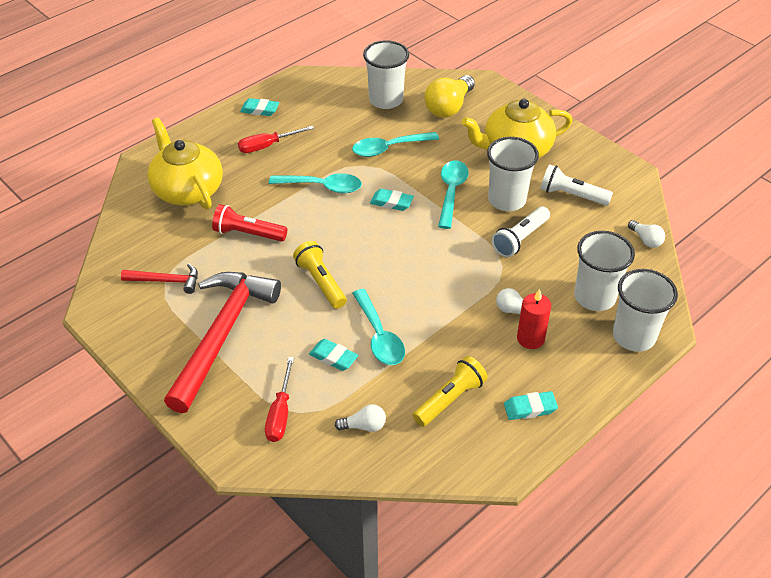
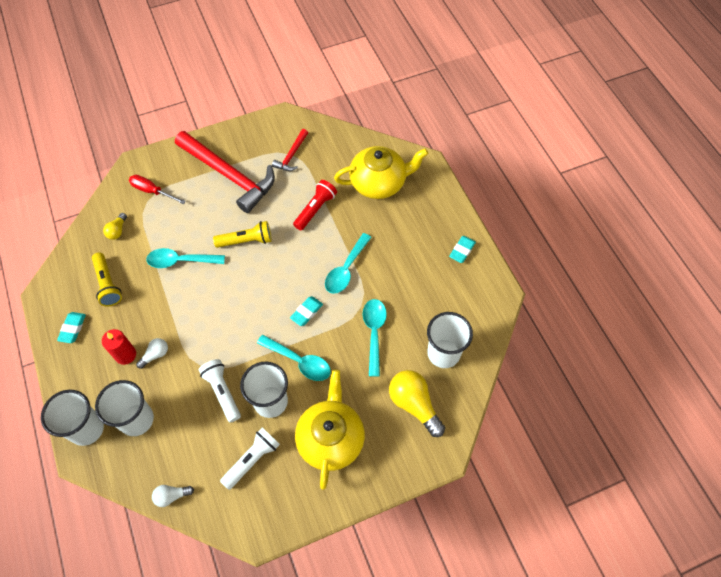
camera: 110 degrees right, 15 degrees up
red screwdriver [238,126,314,153] -> none
turquoise eraser [309,339,358,371] -> none
white light bulb [335,404,386,432] -> yellow light bulb [103,213,127,240]

